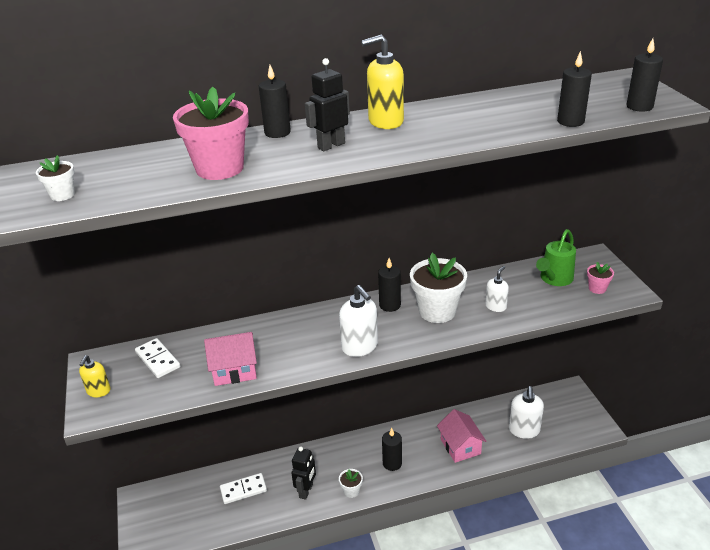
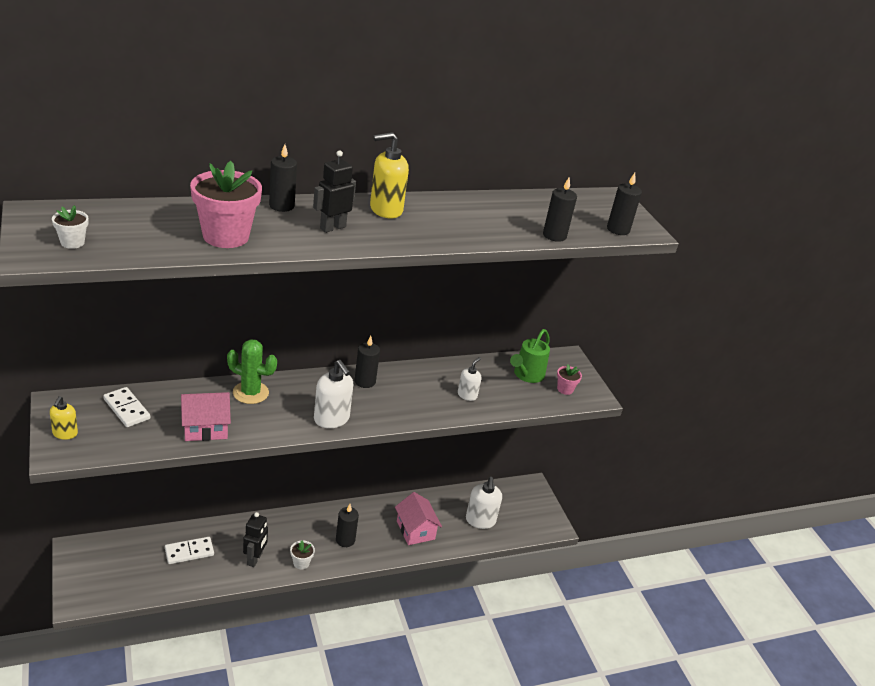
camera: 10 degrees left, 0 degrees up
white flower pot [410,253,467,323] -> none
none -> green cactus [227,339,277,404]

